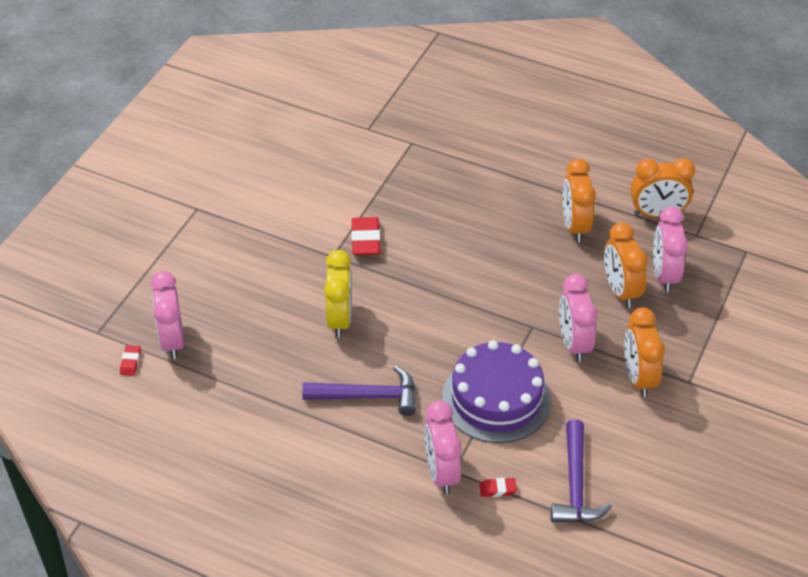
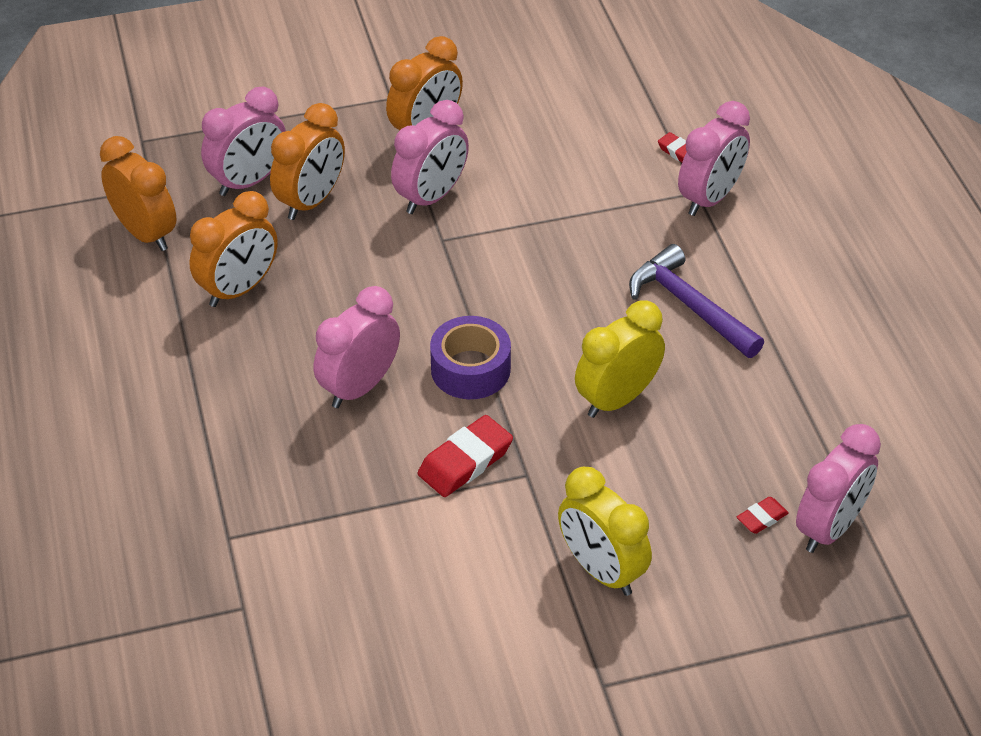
camera: 130 degrees left, 0 degrees up
red eraser [120,345,141,376] -> red eraser moved to [737,497,789,534]
purple cake [442,340,551,443] -> none
purple hammer [551,419,612,522] -> none
none -> pink clock [314,286,400,408]
none -> purple tape [430,316,511,399]
none -> yellow clock [558,467,652,596]

